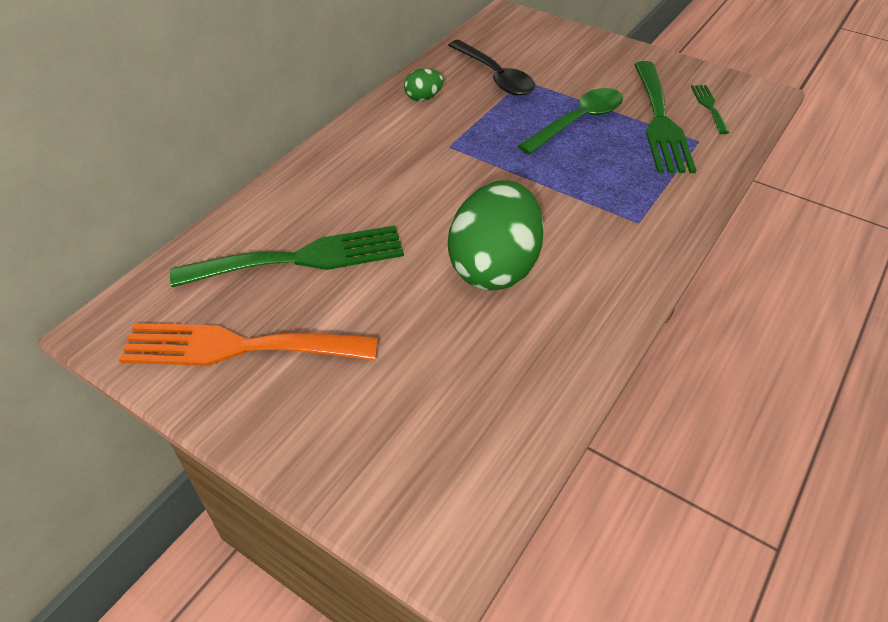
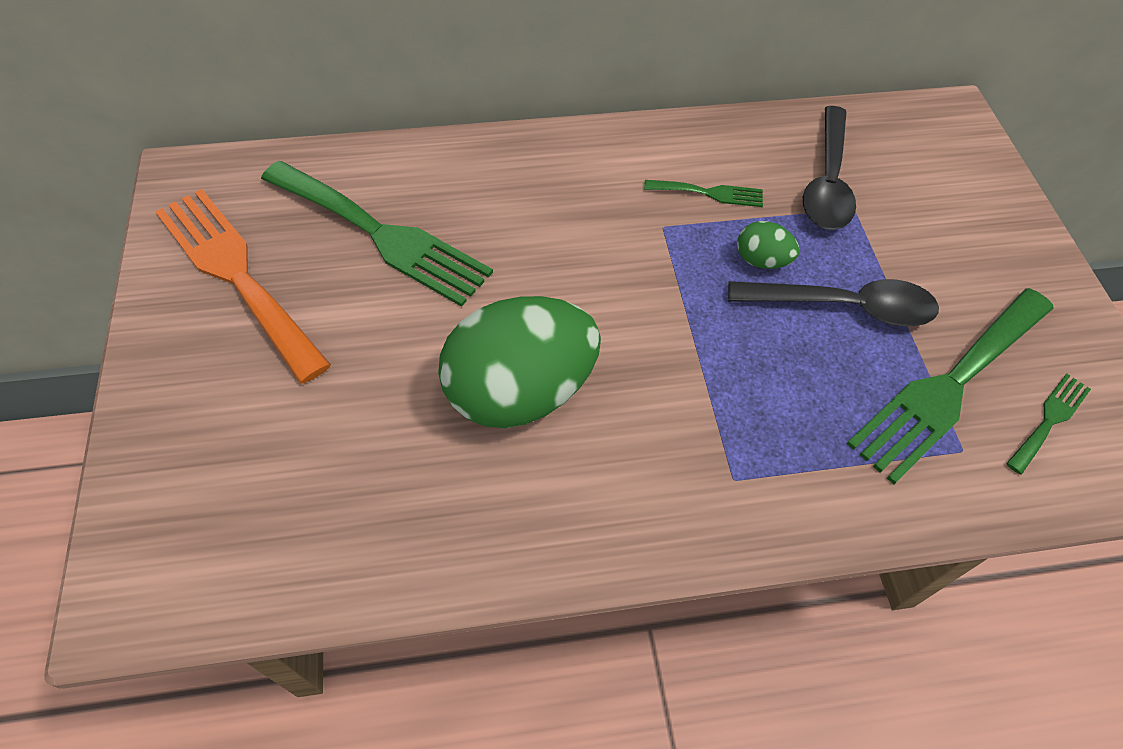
camera: 45 degrees right, 10 degrees up
green egg [404,68,444,101] -> green egg moved to [737,221,800,269]
green spoon [518,88,623,154] -> black spoon [728,279,939,326]
none -> green fork [644,180,763,207]

